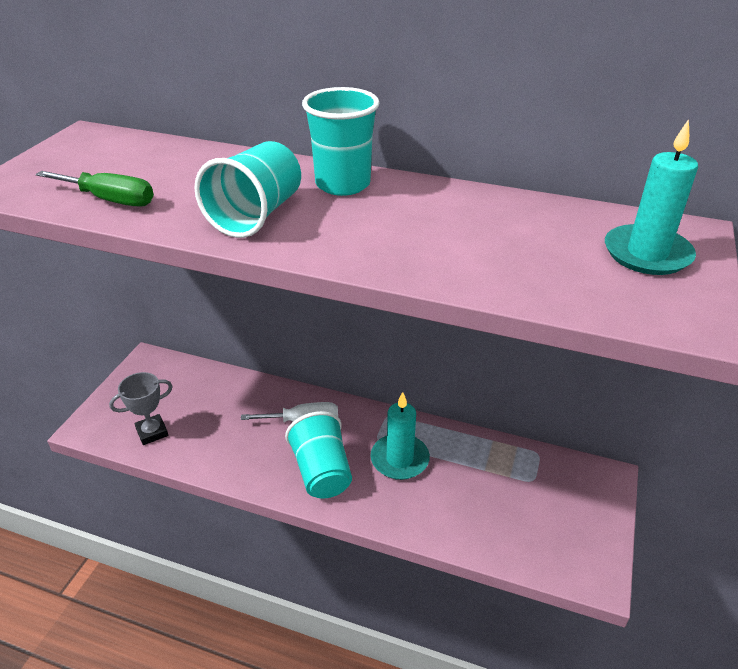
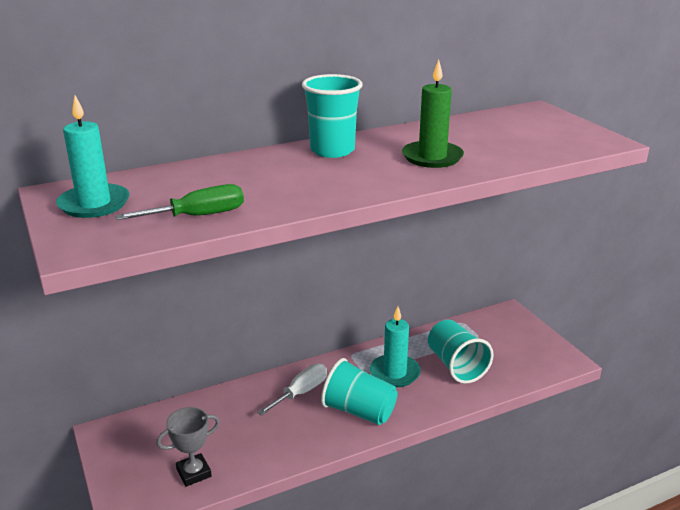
camera: 45 degrees left, 10 degrees down
grey trophy [109,372,173,445] -> grey trophy turned 45 degrees clockwise [157,407,220,487]
turquoise cup [194,141,301,238] -> turquoise cup moved to [428,320,494,384]
turquoise candle [605,119,698,275] -> turquoise candle moved to [56,95,129,218]
none -> green candle [402,60,464,168]

